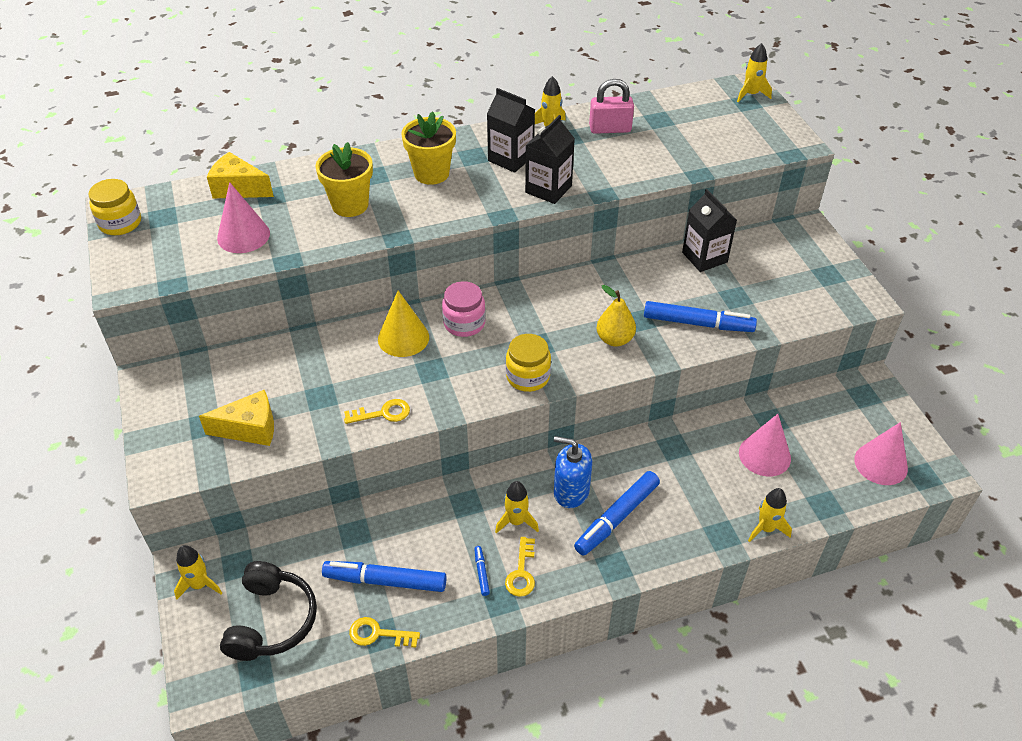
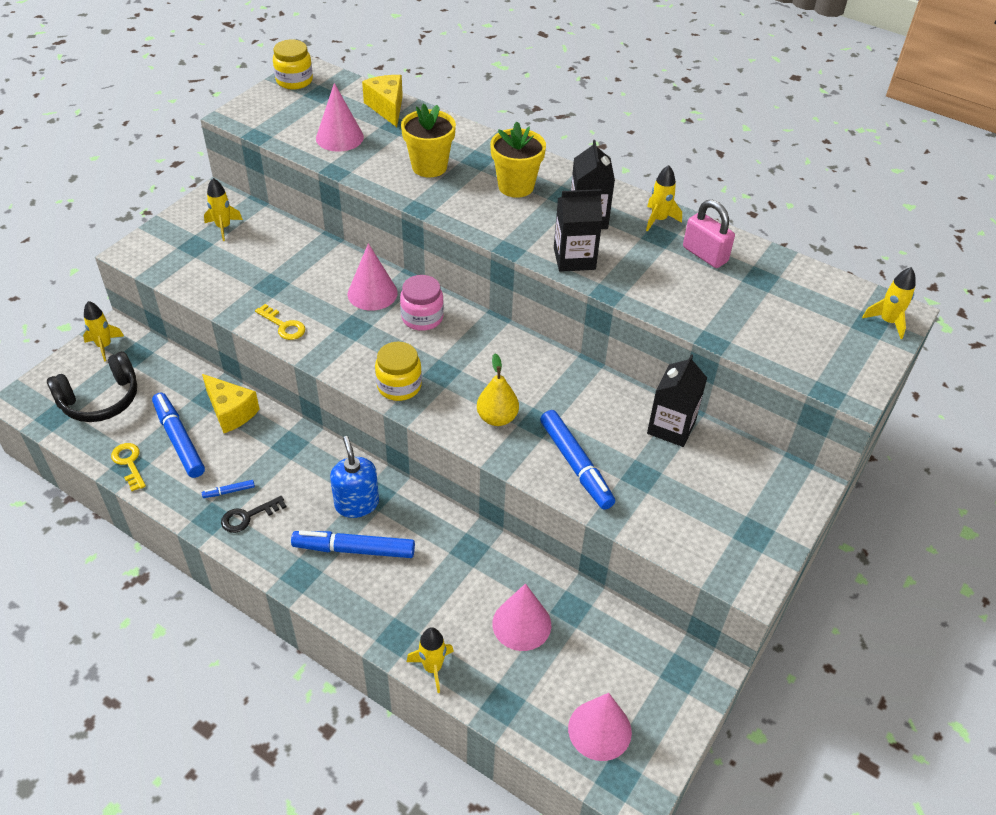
camera: 50 degrees right, 0 degrees up
yellow cheese [199,390,274,446] -> yellow cheese moved to [202,374,260,433]
yellow cone [378,291,429,357] -> pink cone [347,243,398,311]
blue marker [474,546,490,596] -> blue marker turned 150 degrees counterclockwise [202,480,255,498]
yellow rocket [495,481,539,534] -> yellow rocket moved to [204,178,243,241]
yellow key [505,537,535,597] -> black key [221,496,286,533]

